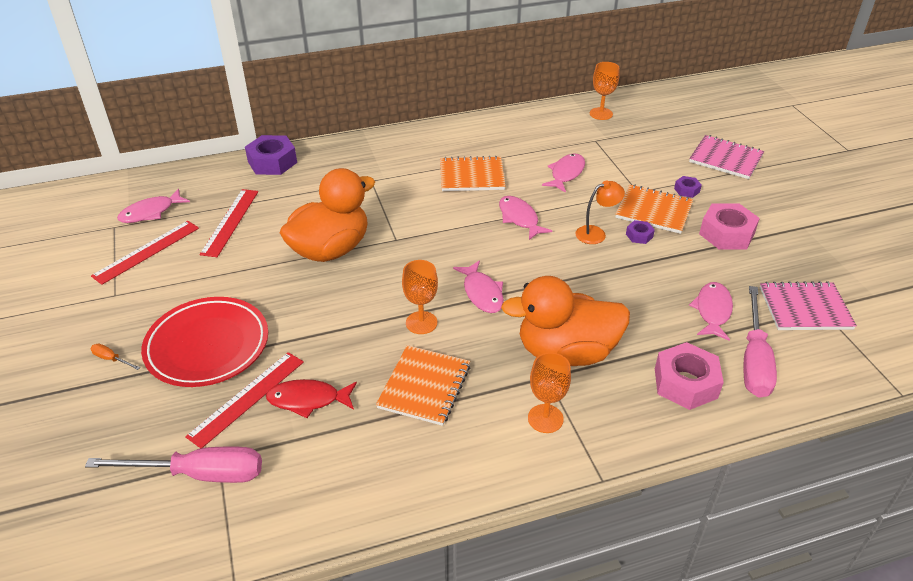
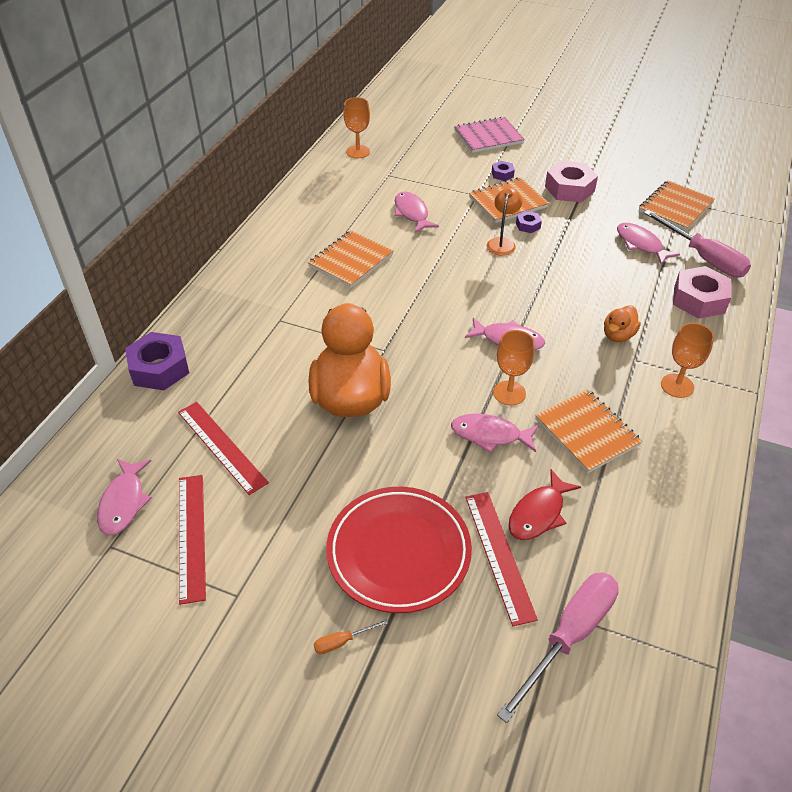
camera: 50 degrees left, 5 degrees up
pink fish [499,196,552,240] -> pink fish moved to [451,414,539,453]
orange duck [501,276,630,366] -> orange duck [604,305,641,342], size x0.45
pink notebook [760,281,857,330] -> orange notebook [639,180,715,231]

